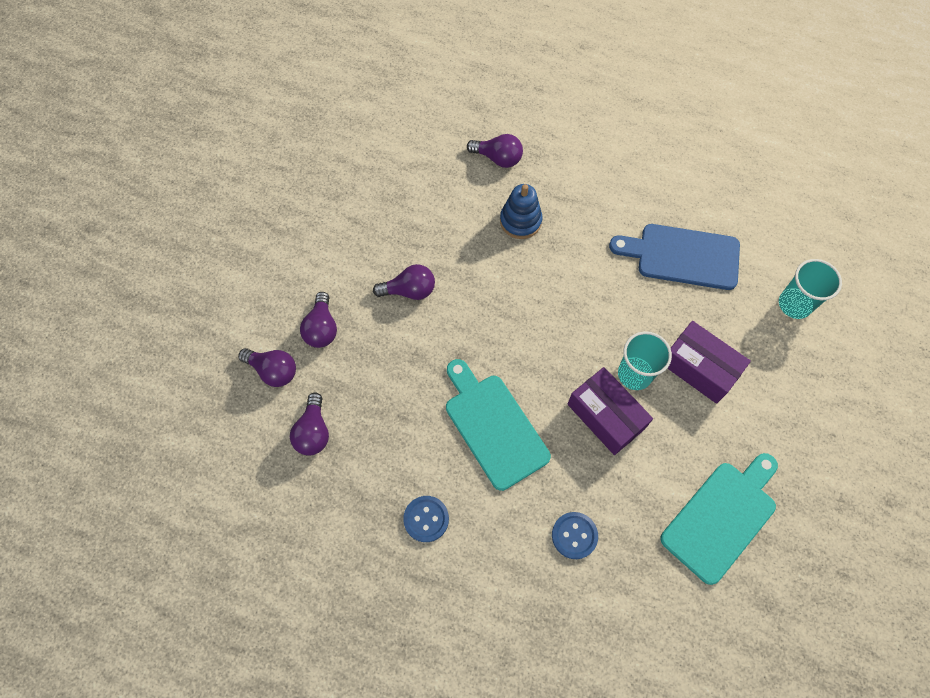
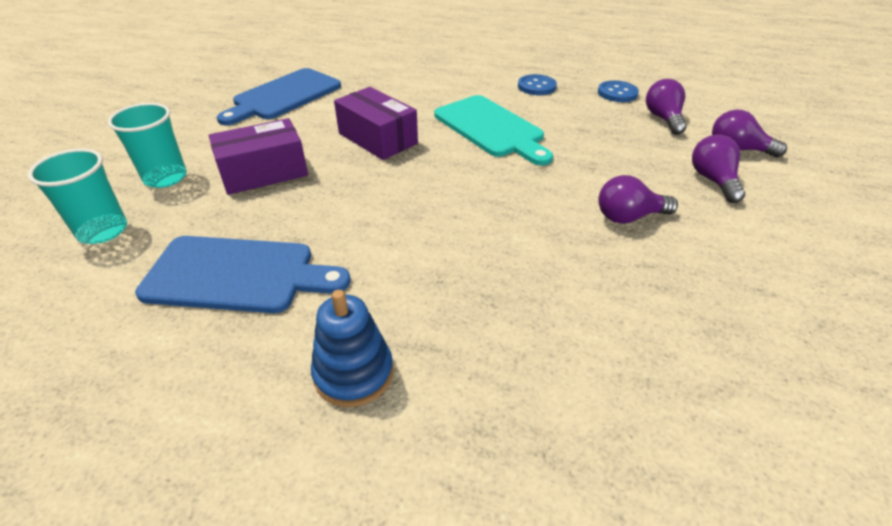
camera: 175 degrees right, 25 degrees down
purple light bulb [467,134,523,168] -> none
blue stacking toy [500,184,542,239] -> blue stacking toy moved to [311,290,394,407]
blue button [552,512,598,559] -> blue button moved to [598,80,639,102]
turquoise cup [618,331,672,390] -> turquoise cup moved to [108,103,187,188]
turquoise cutting board [660,453,778,585] -> blue cutting board [217,68,341,125]
purple box [667,321,751,404] -> purple box turned 60 degrees counterclockwise [209,118,308,195]

